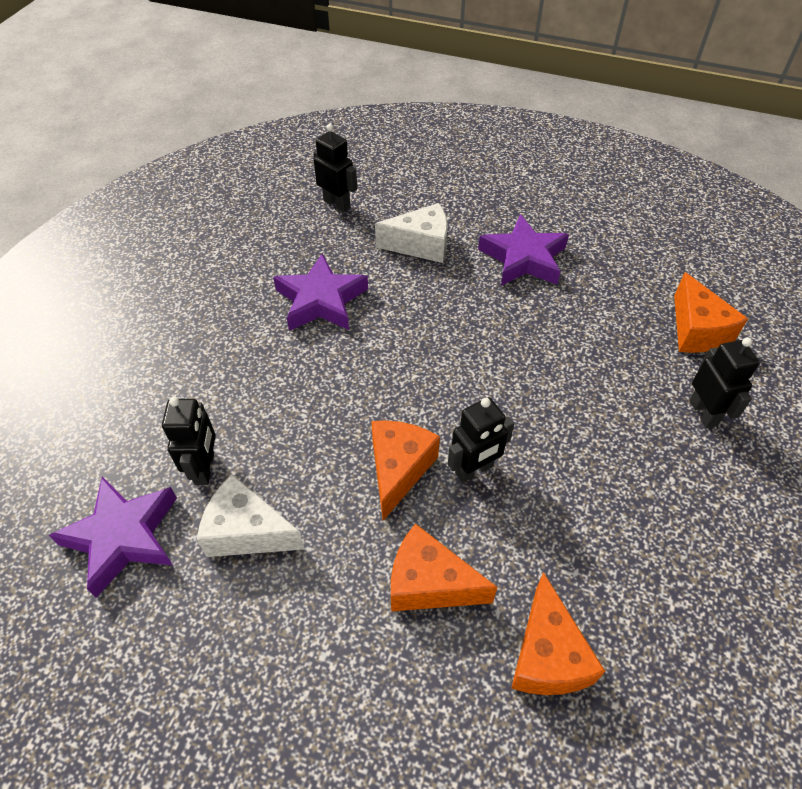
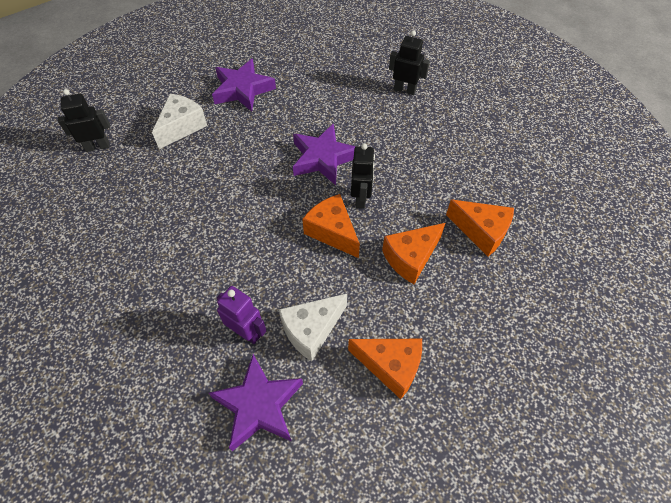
camera: 55 degrees left, 5 degrees up
black robot [162,397,216,485] -> purple robot [217,286,267,344]
purple star [273,254,368,331] -> purple star moved to [293,123,356,185]
orange cheese [674,272,748,353] -> orange cheese moved to [348,339,422,399]

